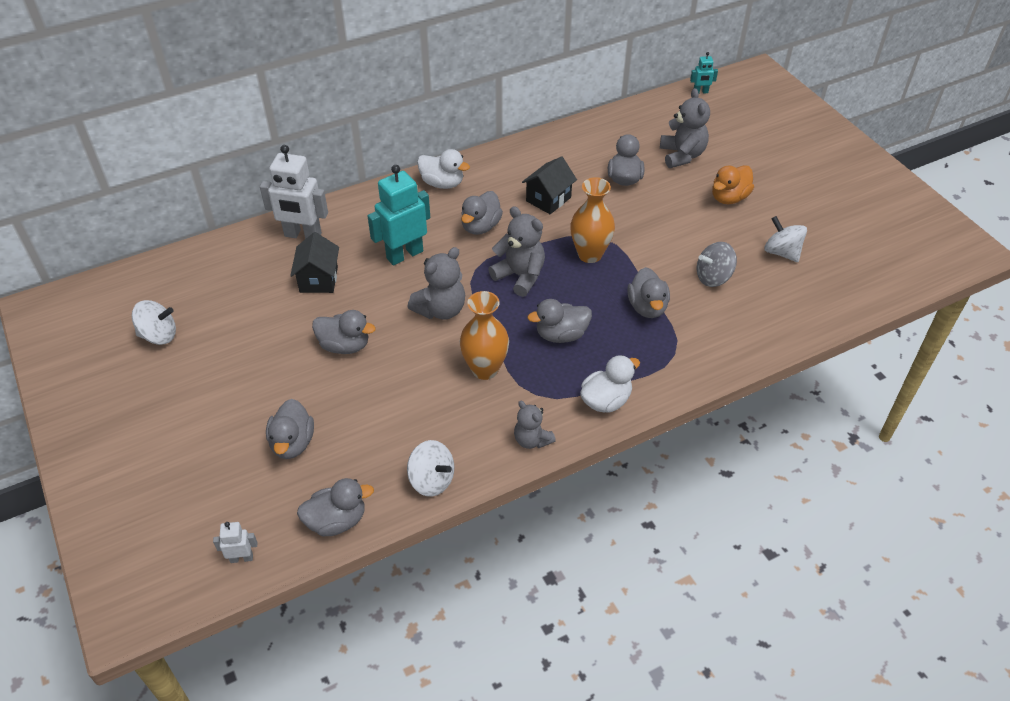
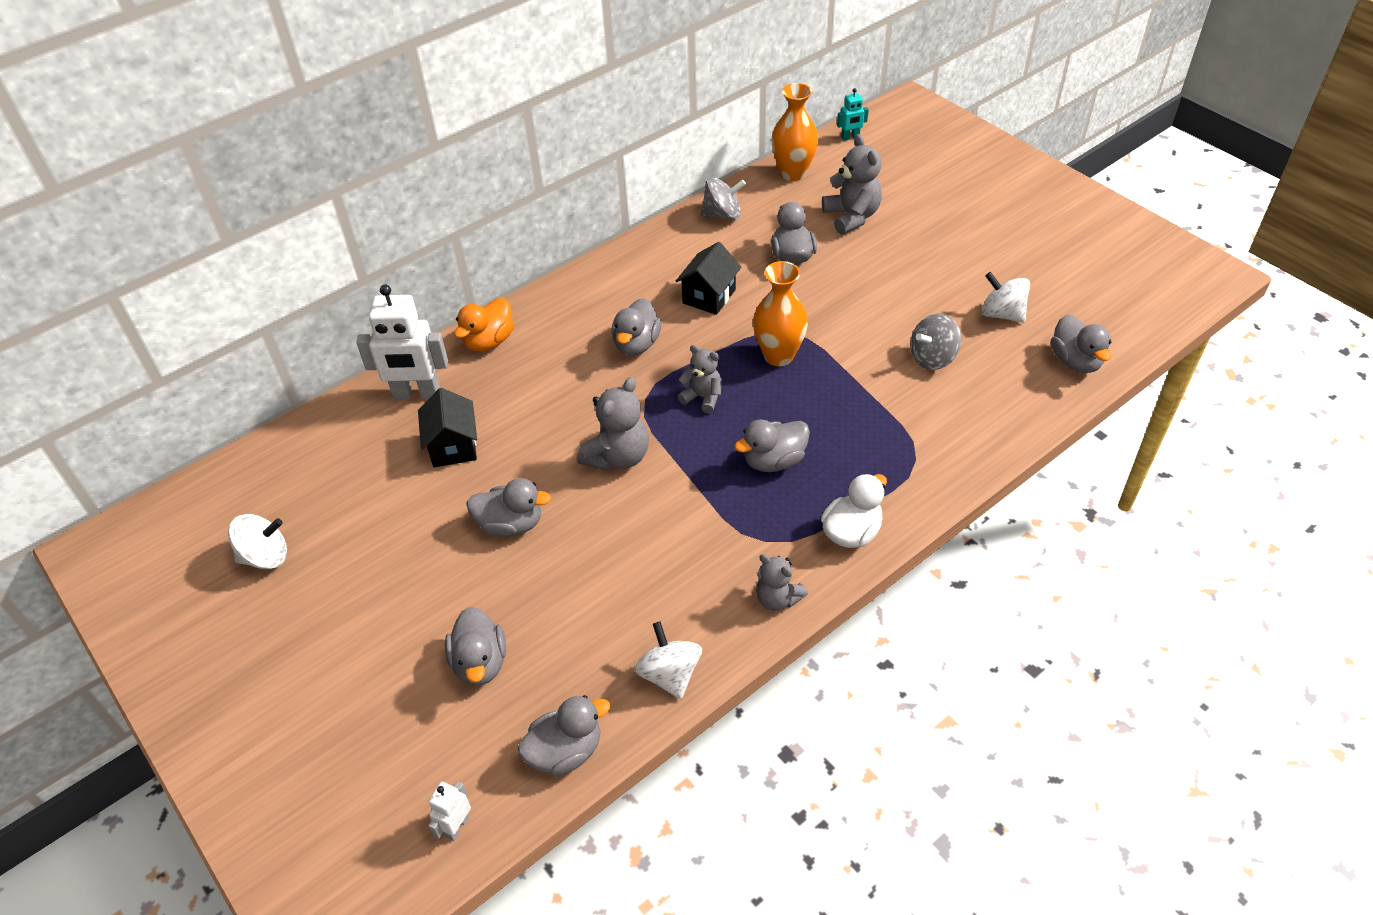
camera: 10 degrees left, 0 degrees up
white robot [213,522,258,563] -> white robot turned 45 degrees counterclockwise [428,781,471,841]
turquoise robot [368,165,430,265] -> none
white spinning top [407,440,455,497] -> white spinning top turned 135 degrees counterclockwise [634,621,702,699]
white duck [417,149,470,189] -> none
orange vase [460,291,509,380] -> orange vase moved to [771,83,818,181]
grey teddy bear [488,206,545,297] -> grey teddy bear [677,345,722,413], size x0.64
grey duck [627,267,670,318] -> grey duck moved to [1051,315,1112,373]
orange duck [712,165,754,204] -> orange duck moved to [454,298,514,352]
none -> grey spinning top [701,177,746,220]

